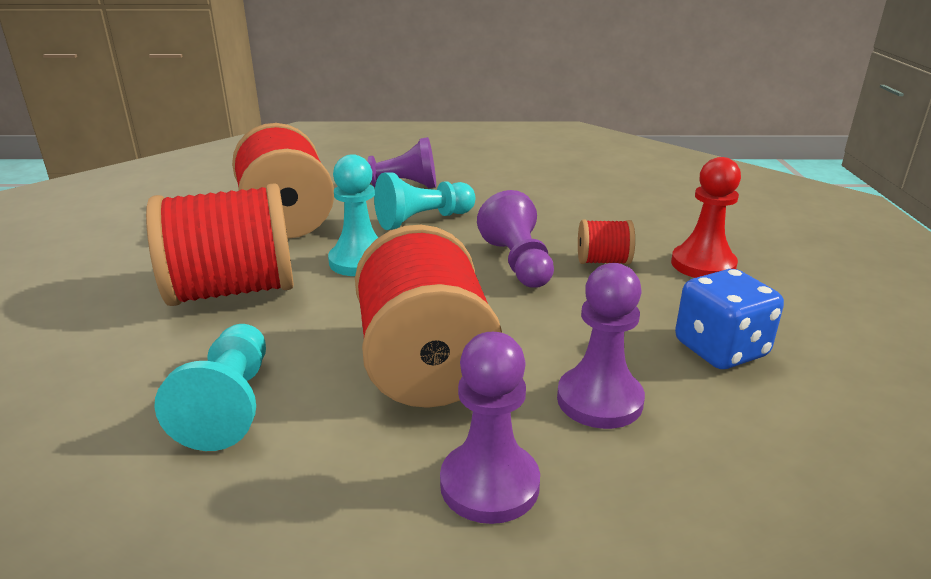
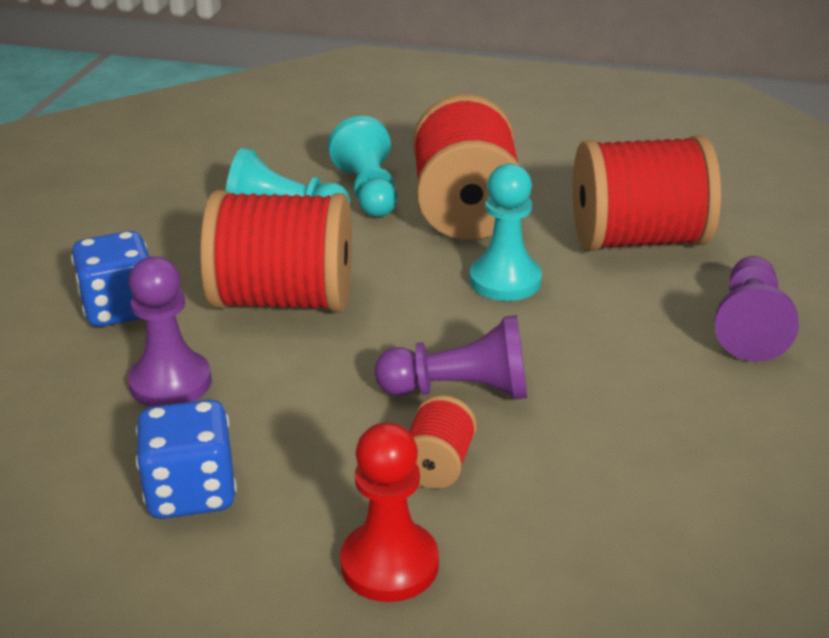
camera: 105 degrees right, 5 degrees up
turquoise pawn [374,172,475,230] -> turquoise pawn moved to [328,116,397,217]
purple pawn [440,332,540,524] -> blue dice [71,231,149,327]

